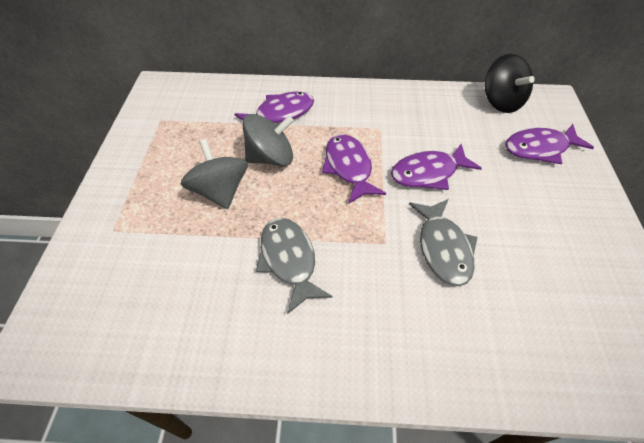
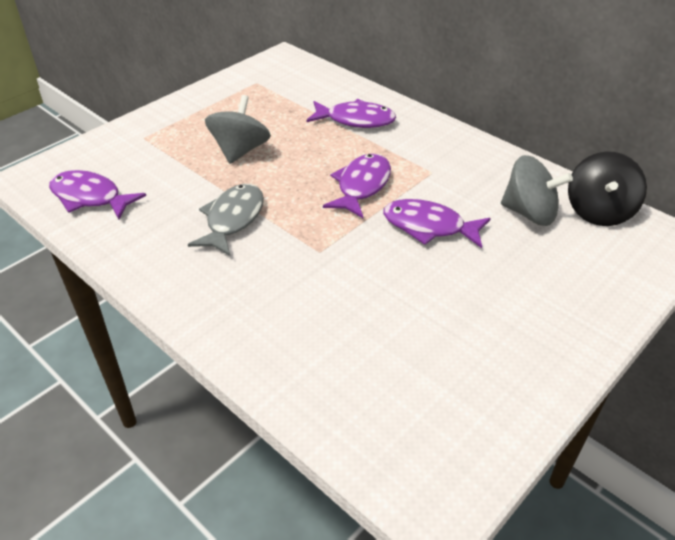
camera: 40 degrees right, 10 degrees down
grey spinning top [242,114,294,166] -> grey spinning top moved to [501,155,573,226]
grey fish [409,199,477,286] -> none
purple fish [505,124,594,164] -> purple fish moved to [49,170,146,219]

